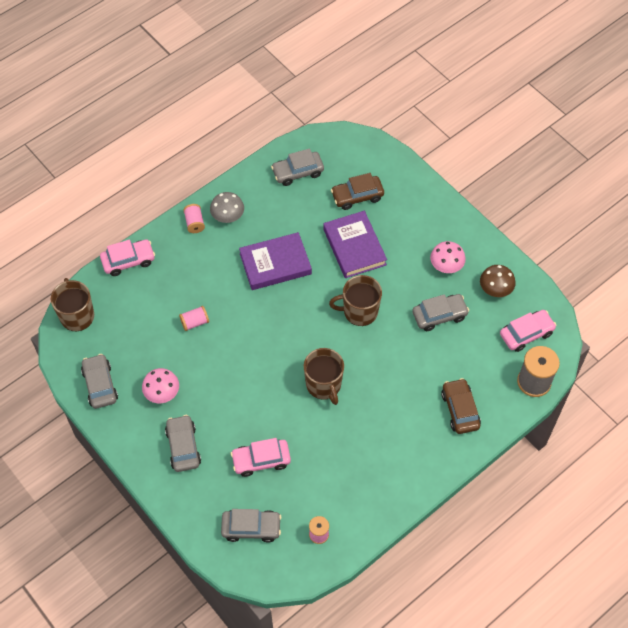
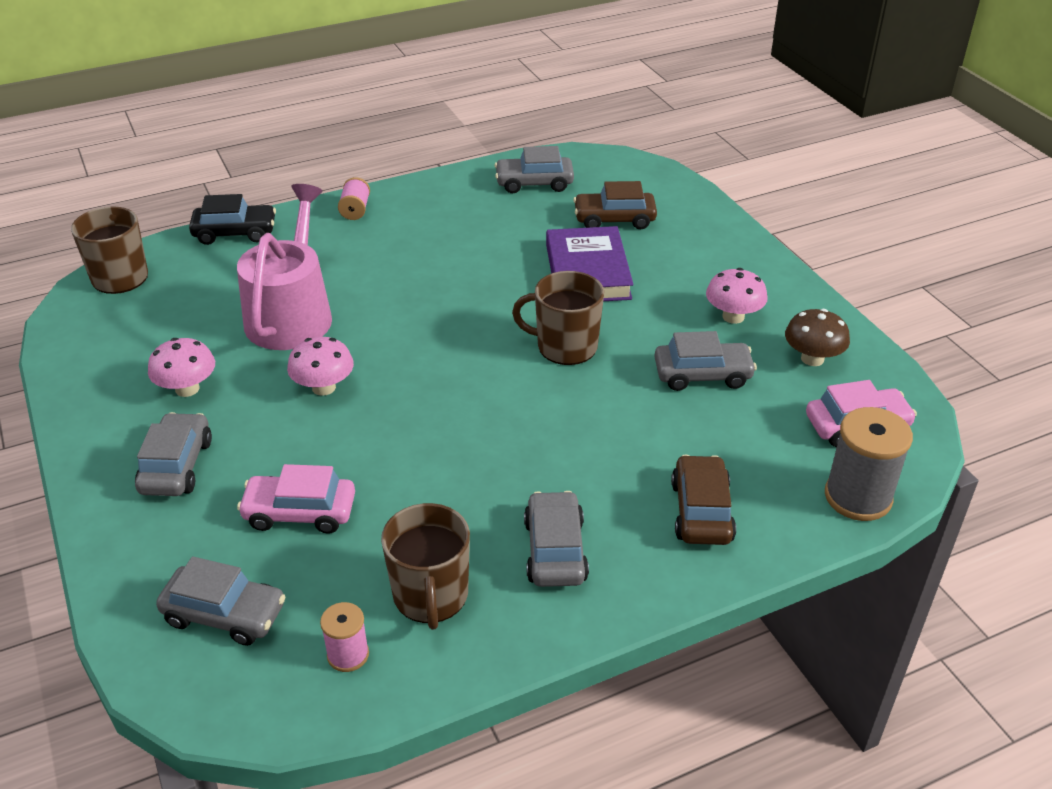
camera: 15 degrees right, 20 degrees down
grey car [81,354,118,409] -> grey car moved to [524,491,589,587]
pink car [100,240,155,276] -> black car [189,194,276,245]
pink spool [179,306,209,331] -> pink watering can [237,184,332,350]
grey mushroom [210,192,244,223] -> none
purple book [239,232,312,290] -> none
brown mug [304,348,344,405] -> brown mug moved to [381,503,470,630]
none -> pink mushroom [287,337,354,396]

